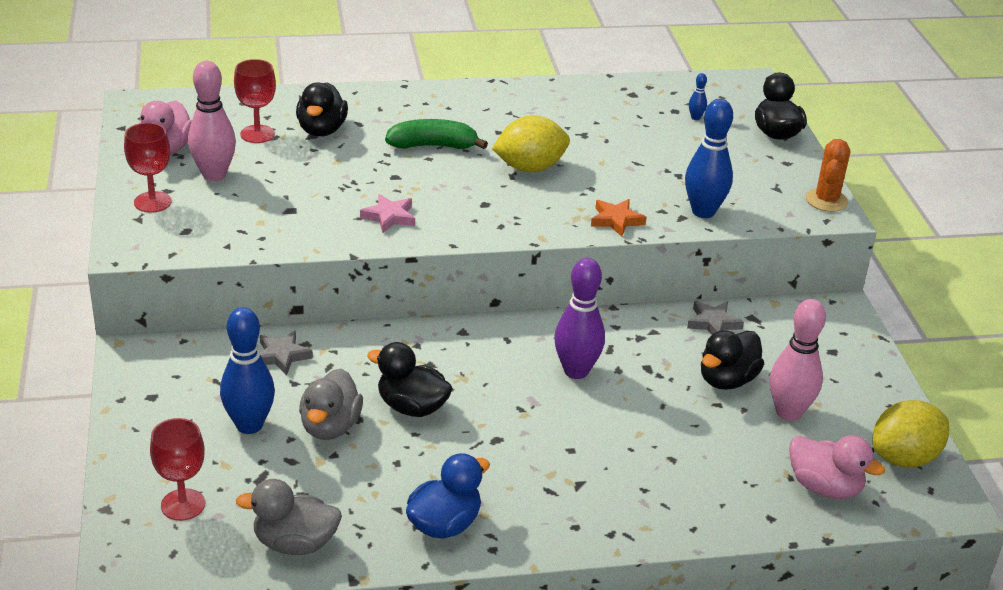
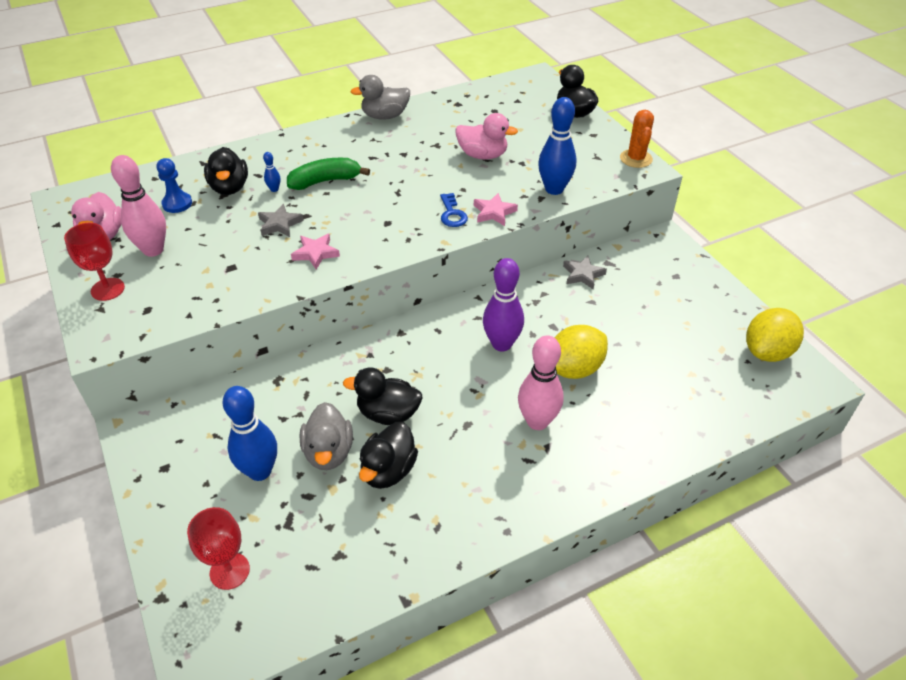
camera: 15 degrees left, 10 degrees up
red goblet [234,59,276,143] -> blue pawn [157,158,192,213]
grey duck [236,479,342,555] -> grey duck moved to [351,75,410,120]
grey star [260,331,313,375] -> grey star moved to [258,204,304,237]
blue duck [406,453,490,539] -> none
yellow lemon [492,115,570,172] -> yellow lemon moved to [555,325,608,379]
orange star [591,199,647,237] -> pink star [474,193,518,226]
blue bowling pin [689,73,707,120] -> blue bowling pin moved to [263,152,281,192]
black duck [701,330,764,390] -> black duck moved to [359,422,418,489]
pink bowling pin [770,299,826,421] -> pink bowling pin moved to [518,335,564,430]
pink duck [789,435,885,499] -> pink duck moved to [455,113,518,160]
none -> blue key [440,193,468,227]

